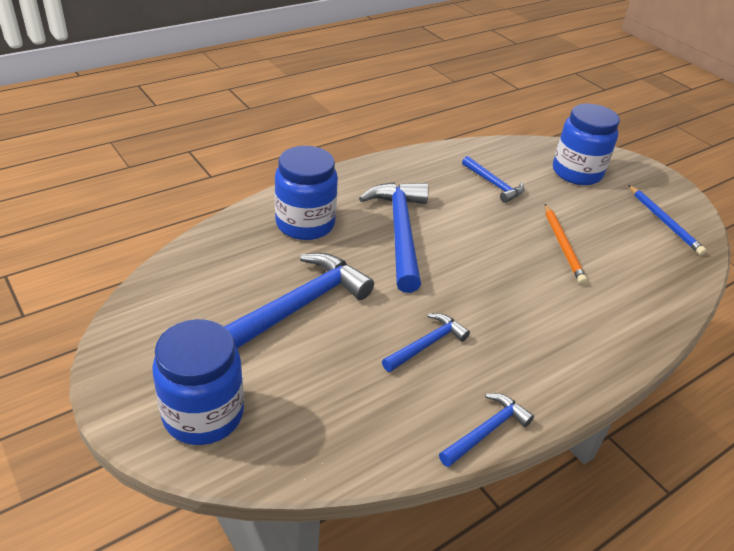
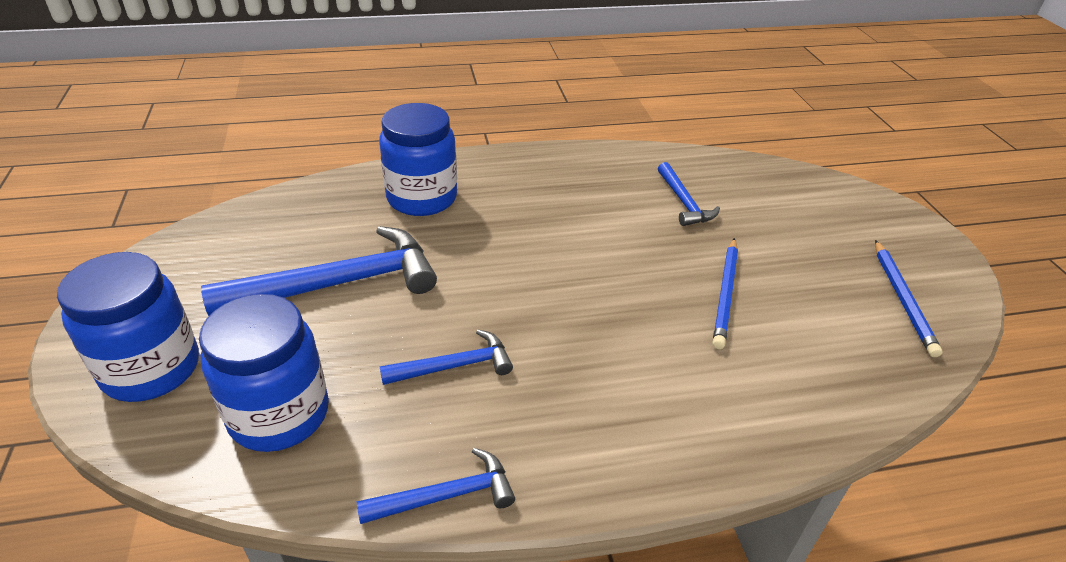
camera: 25 degrees right, 0 degrees up
blue hammer [359,182,429,293] -> none
orange pencil [545,204,587,284] -> blue pencil [712,238,738,349]
blue jar [553,104,620,185] -> blue jar moved to [199,294,329,452]

